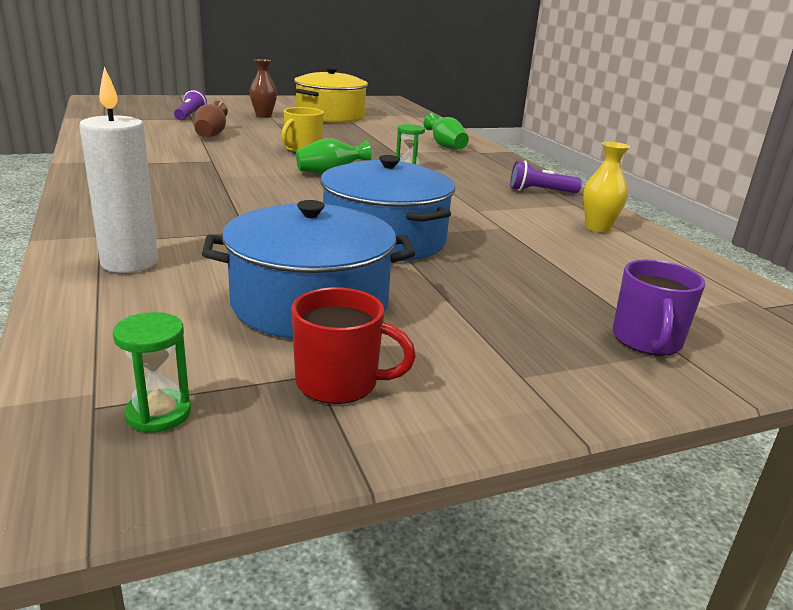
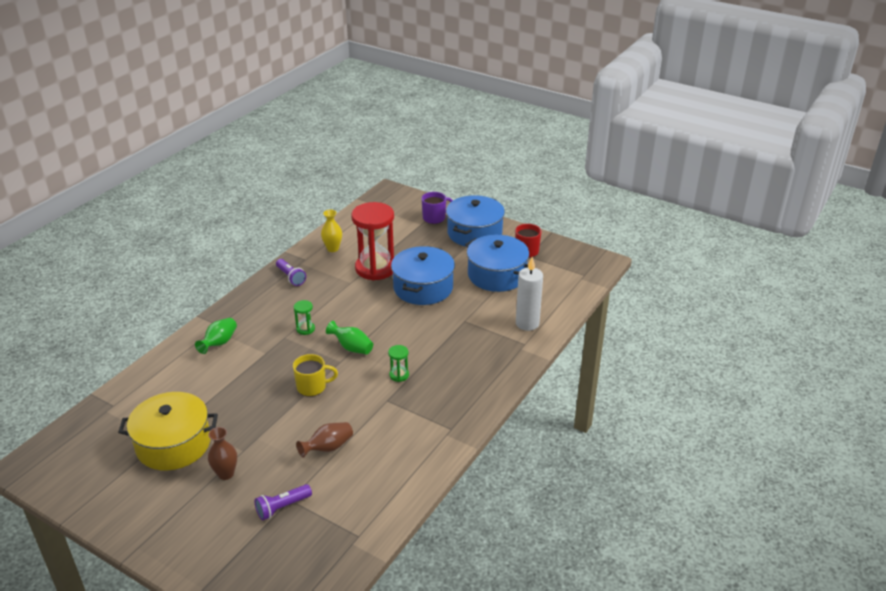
camera: 125 degrees left, 10 degrees up
green hourglass [113,312,191,433] -> green hourglass moved to [388,345,409,382]
none -> red hourglass [351,202,394,280]
none -> blue pot [446,195,505,246]

